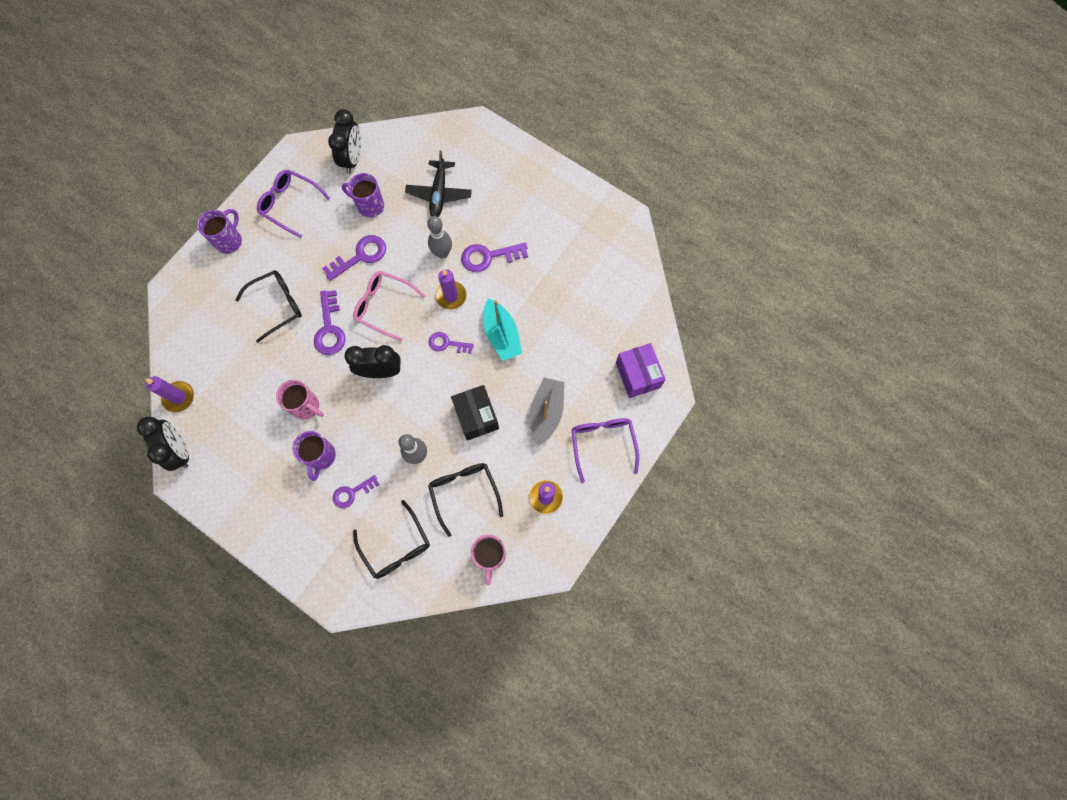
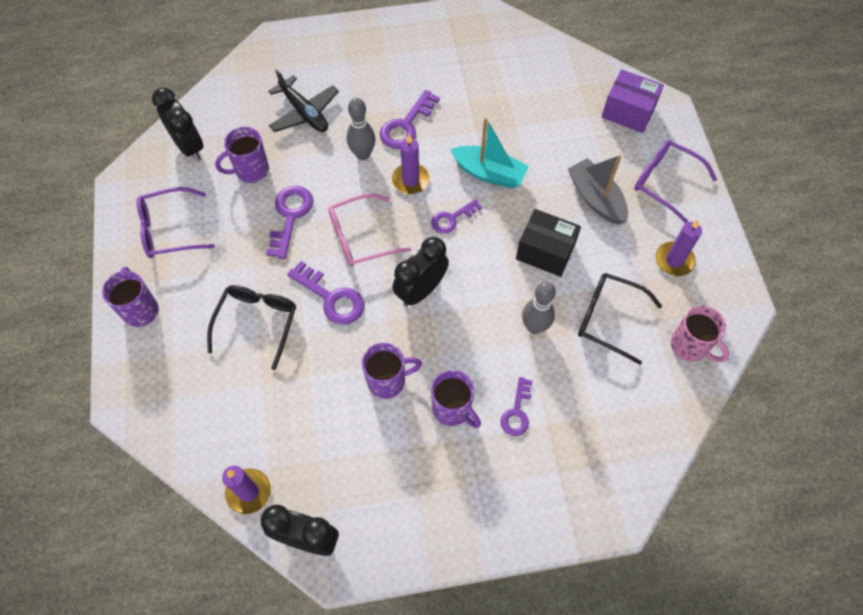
camera: 45 degrees left, 10 degrees down
pink mug [276,380,324,420] -> purple mug [362,343,422,399]
black glasses [353,500,430,579] -> none

